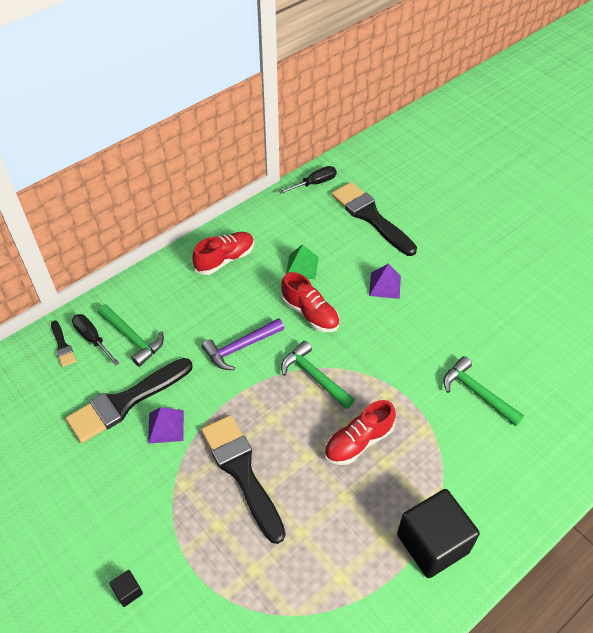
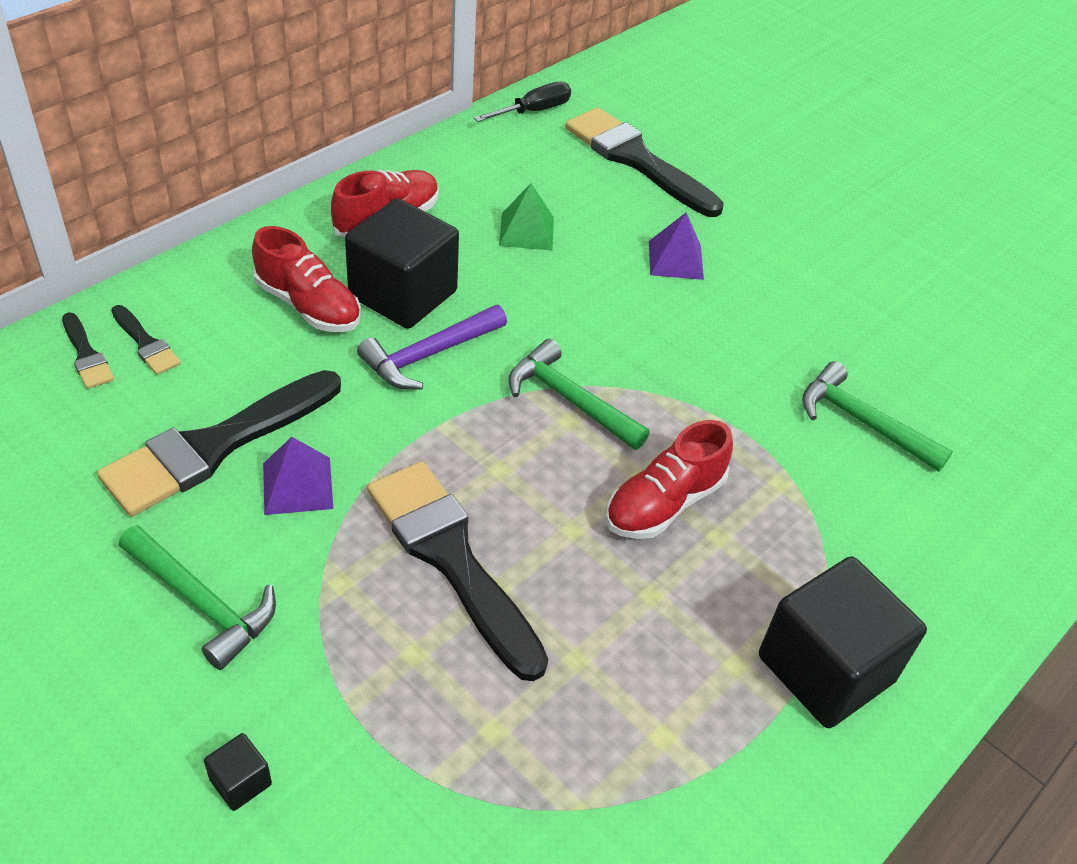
camera: 10 degrees left, 5 degrees down
black screwdriver [72,314,120,366] -> black brush [111,305,181,375]
green hammer [98,304,164,367] -> green hammer moved to [119,525,276,670]
red shoe [281,272,340,332] -> red shoe moved to [252,226,361,332]
none -> black cube [345,198,459,329]

